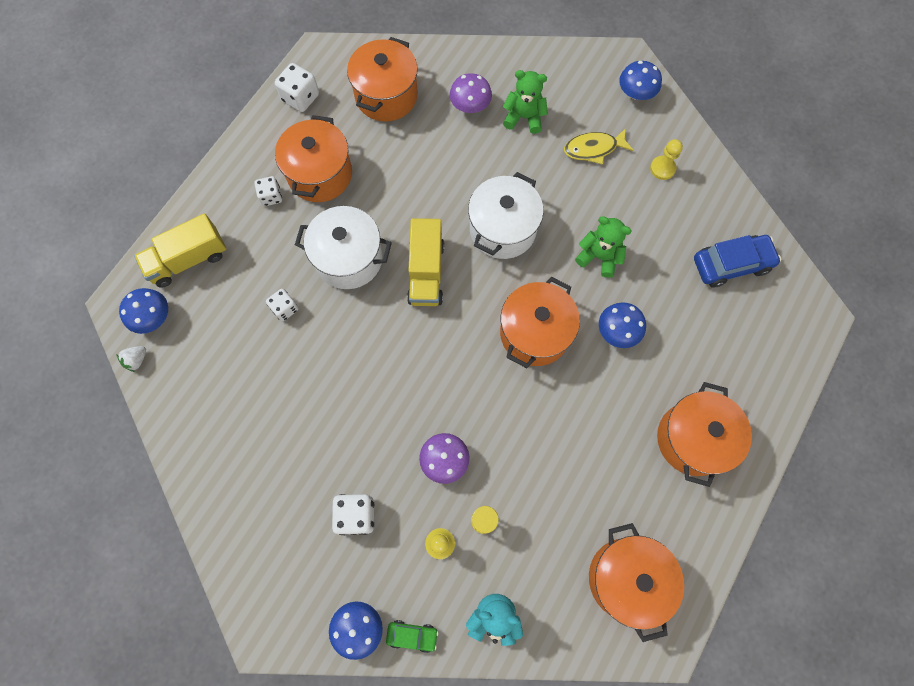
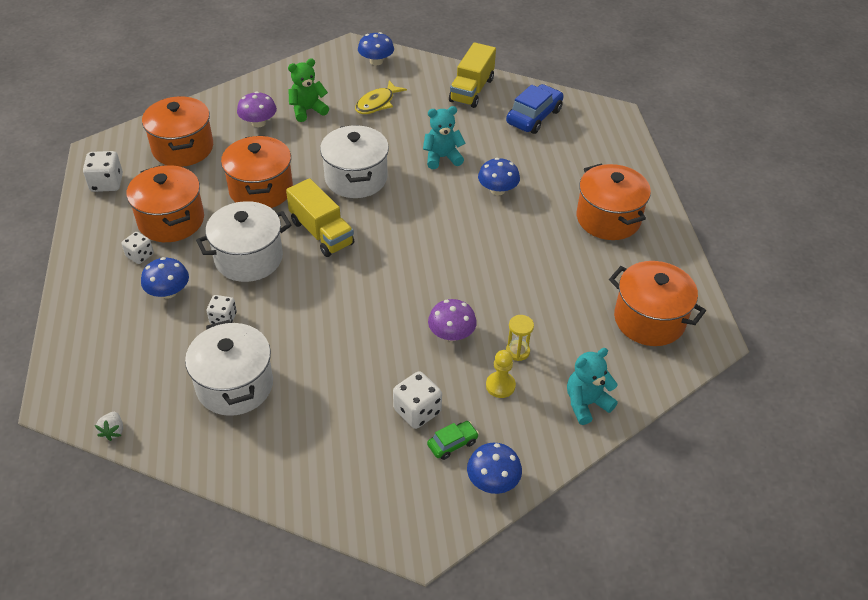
camera: 40 degrees left, 25 degrees down
blue mushroom [119,288,168,334] -> blue mushroom moved to [141,257,189,299]
yellow truck [134,213,226,288] -> yellow truck moved to [449,42,496,108]
green car [386,620,438,653] -> green car moved to [427,421,479,460]
orange pot [500,277,580,368] -> orange pot moved to [221,135,293,208]
green teddy bear [575,216,632,278] -> turquoise teddy bear [423,106,465,169]
yellow pawn [650,139,683,180] -> none
none -> white pot [185,320,273,416]

